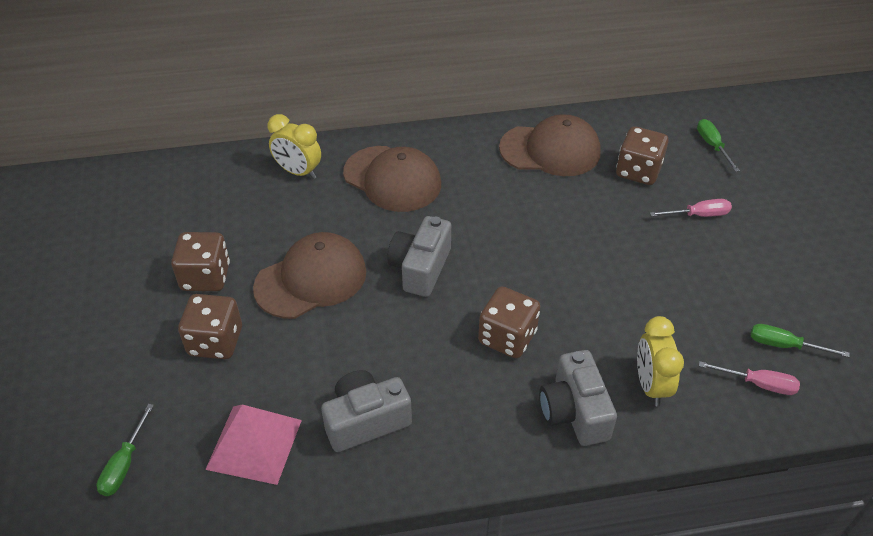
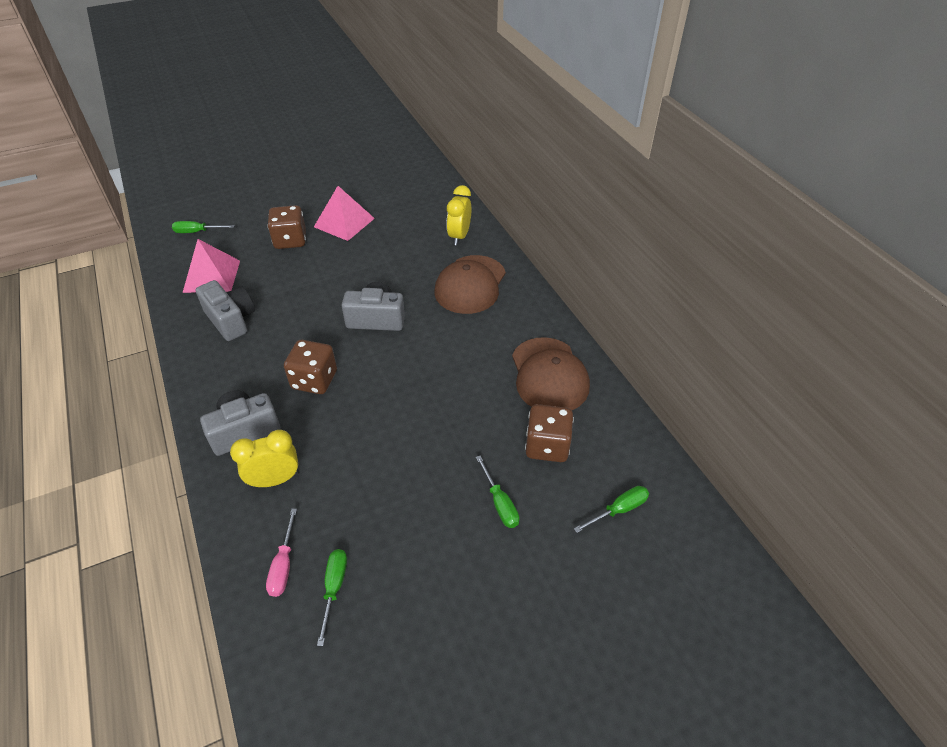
camera: 75 degrees right, 0 degrees up
brown dice [171,232,230,291] -> pink pyramid [314,186,375,241]
brown cap [253,232,366,319] -> none
pink screwdriver [650,199,732,217] -> green screwdriver [476,456,519,528]

